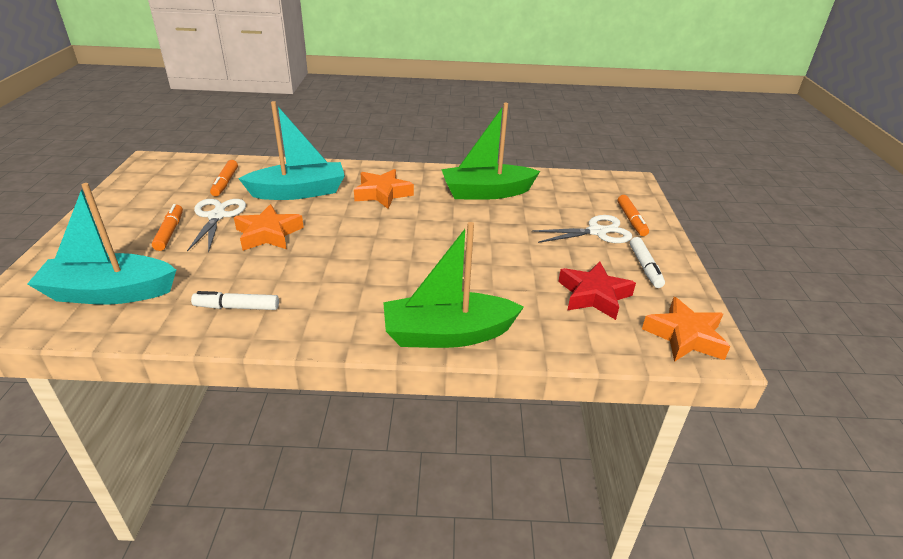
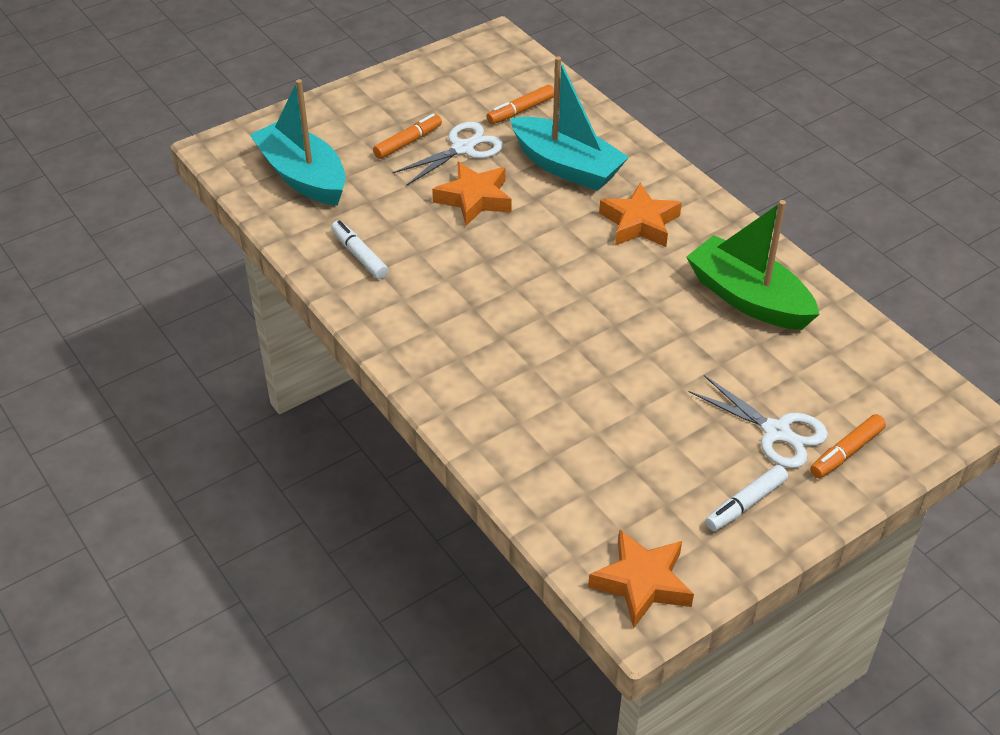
camera: 55 degrees right, 10 degrees up
green boat [383,222,524,348] -> none
red star [558,261,636,320] -> none

